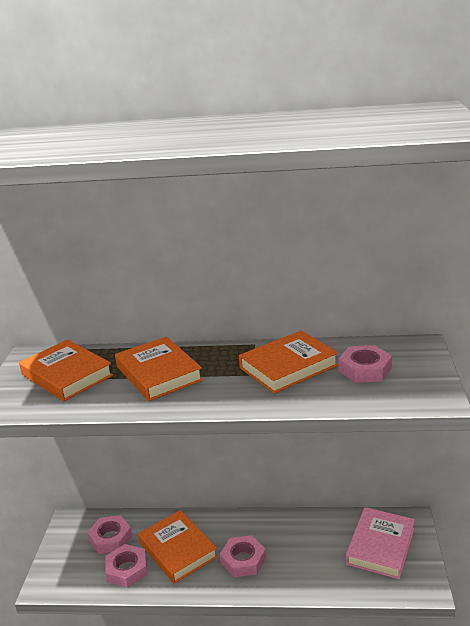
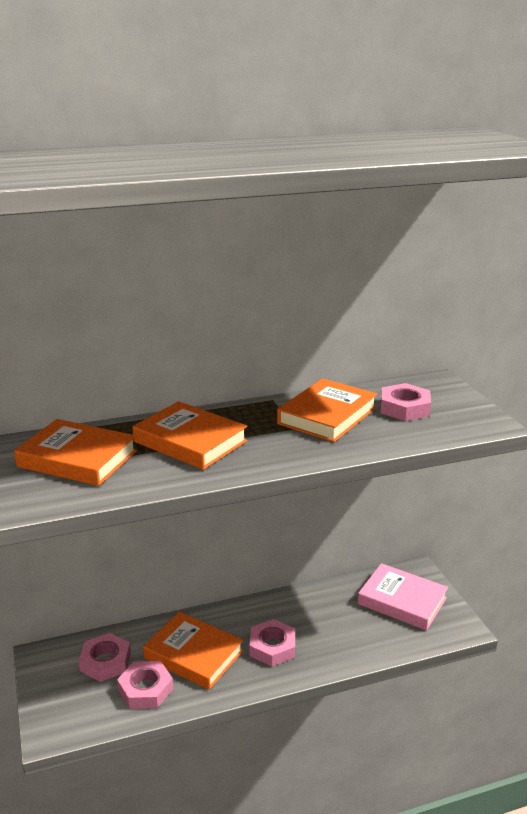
camera: 25 degrees left, 0 degrees up
pink book [346,507,415,579] -> pink book turned 60 degrees counterclockwise [358,563,448,631]

